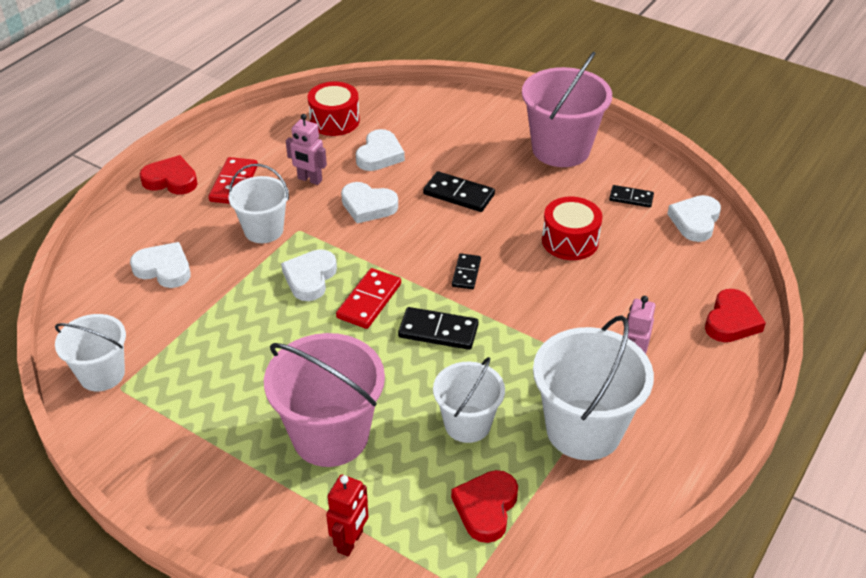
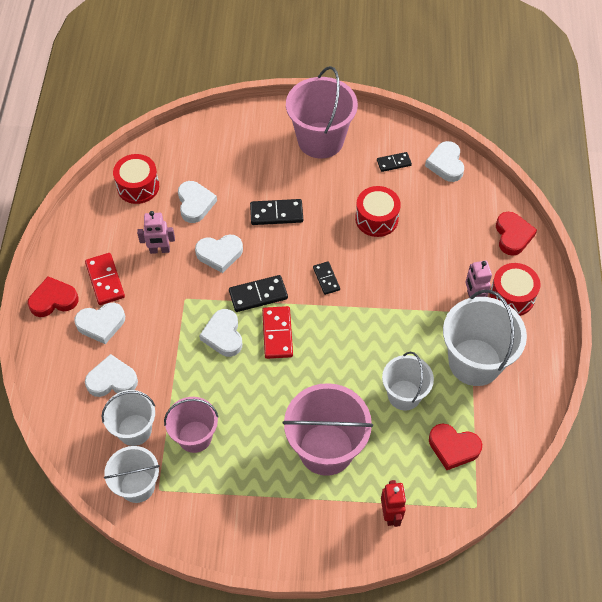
camera: 30 degrees left, 15 degrees up
white bucket [229,164,289,243] -> white bucket moved to [101,390,155,446]
black domino [398,307,479,350] -> black domino moved to [229,275,288,312]
red heart [451,470,518,543] -> red heart turned 60 degrees counterclockwise [429,424,482,470]
none -> white heart [74,303,125,344]
none -> pink bucket [164,397,219,453]
none -> red drum [489,263,540,316]

